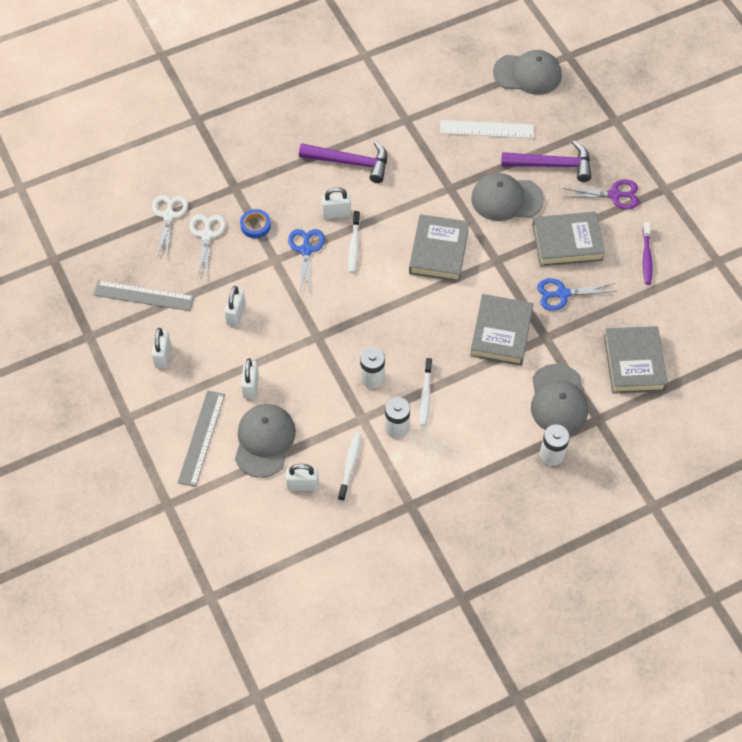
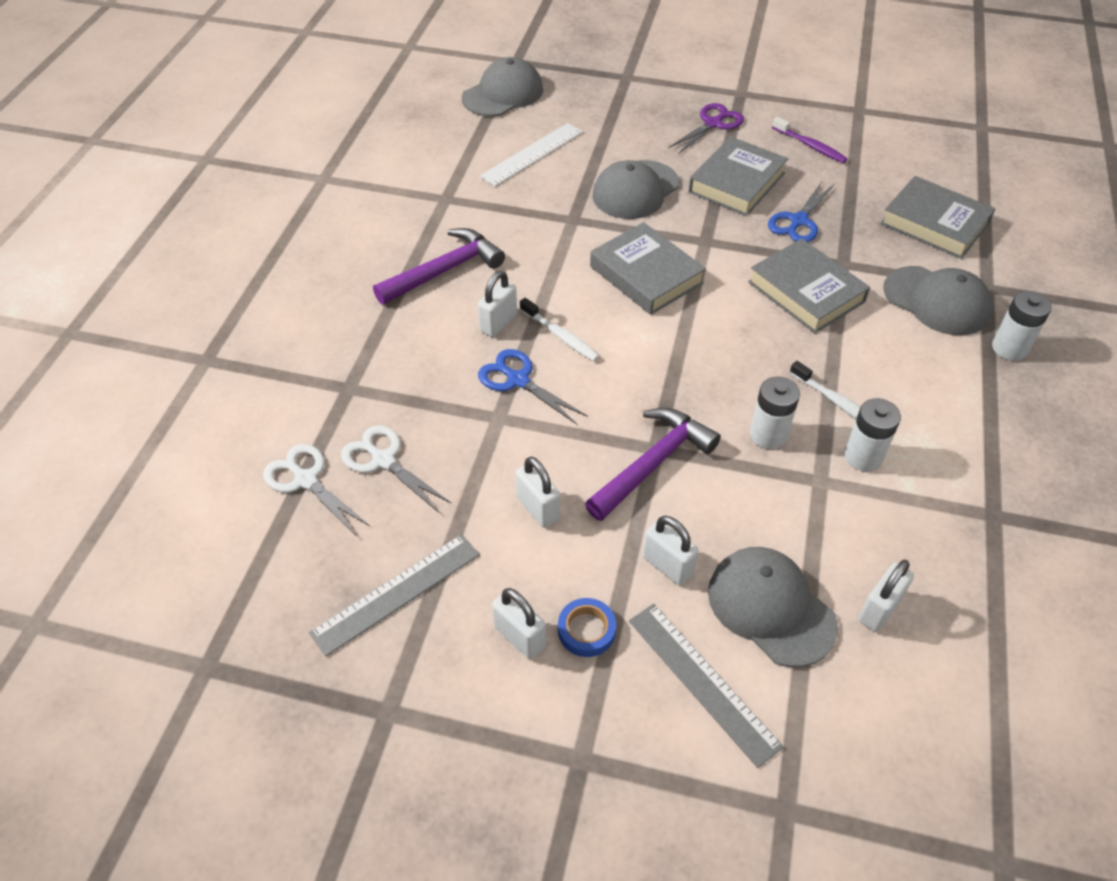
camera: 50 degrees left, 10 degrees down
blue tape [240,209,271,238] -> blue tape moved to [558,598,616,657]
white toothbrush [338,433,361,501] -> none
purple hammer [501,141,591,182] -> purple hammer moved to [585,408,721,521]

